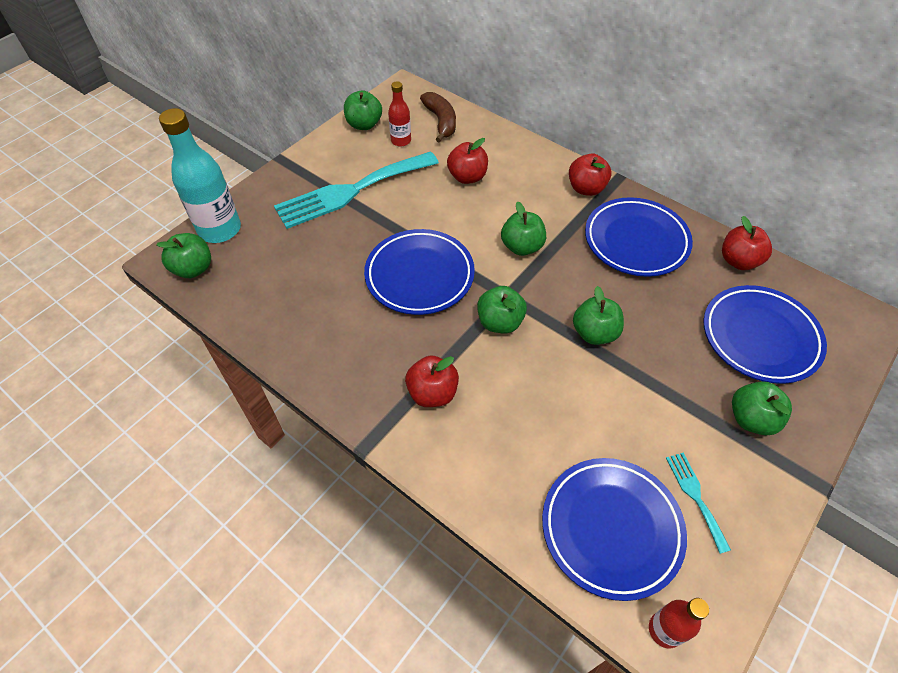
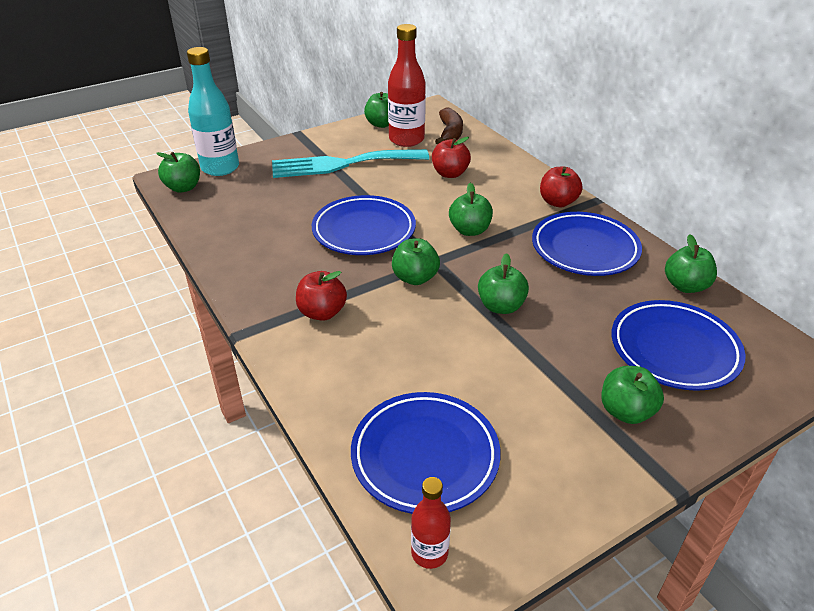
camera: 20 degrees right, 15 degrees down
red bottle [388,81,411,147] -> red bottle [388,24,426,147], size x1.88
turquoise fork [666,453,731,554] -> none
red apple [722,216,772,270] -> green apple [665,234,717,293]

